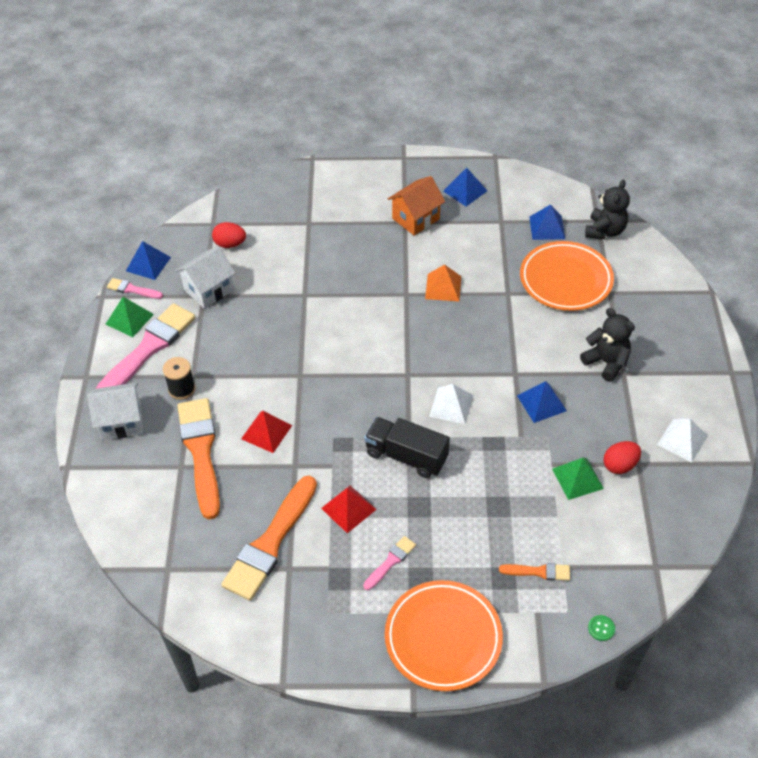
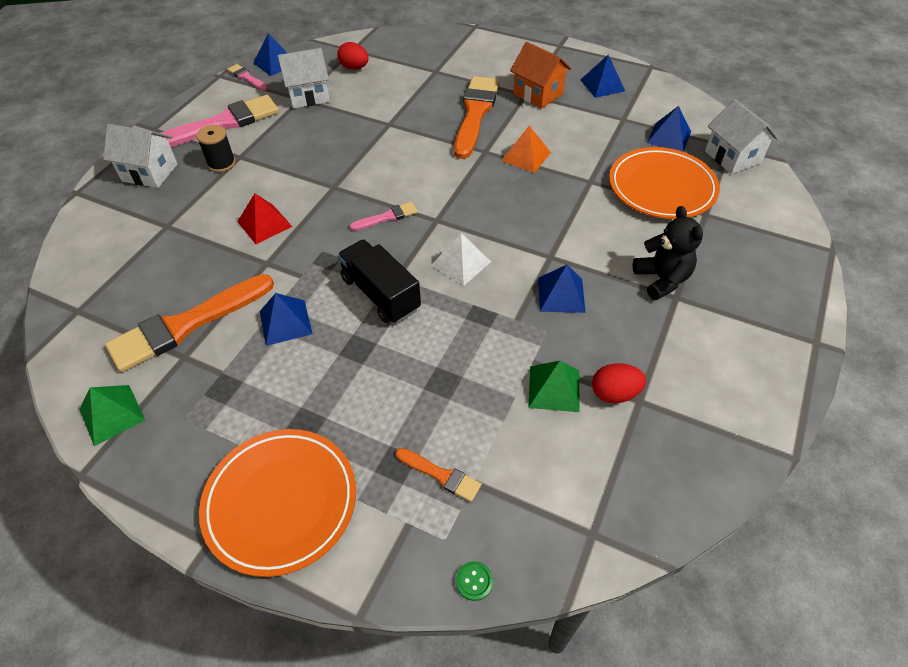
camera: 25 degrees right, 0 degrees up
green pyramid [106,297,154,337] -> green pyramid moved to [79,385,145,446]
orange brush [177,398,220,519] -> orange brush moved to [454,76,500,159]
red pyramid [321,485,377,533] -> blue pyramid [260,293,312,346]
pink brush [363,536,416,590] -> pink brush moved to [349,202,418,231]
orange house [388,176,445,236] -> orange house turned 60 degrees clockwise [510,42,571,109]
black teddy bear [585,180,630,239] -> white house [705,99,778,174]
white pyramid [657,419,708,462] -> none

